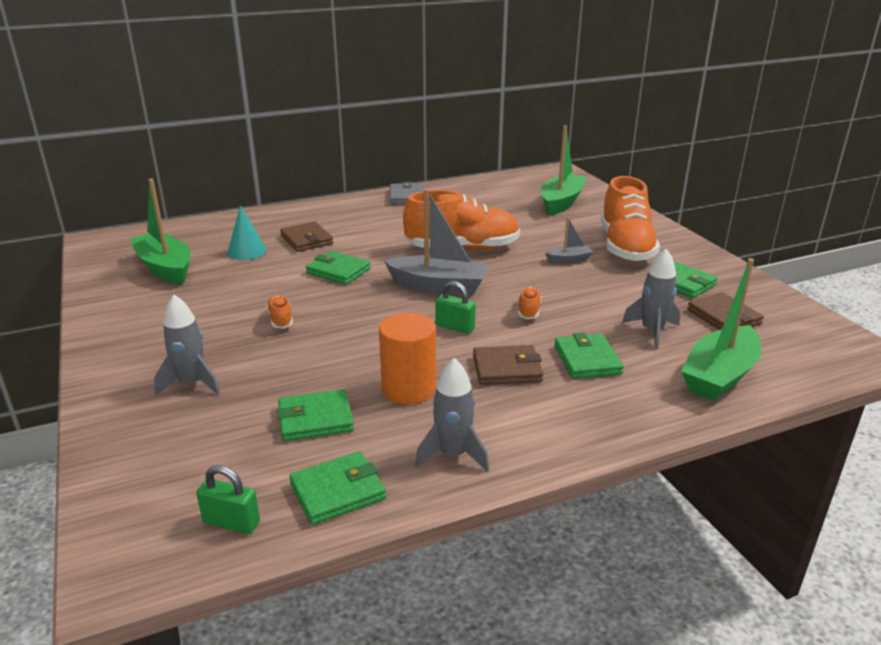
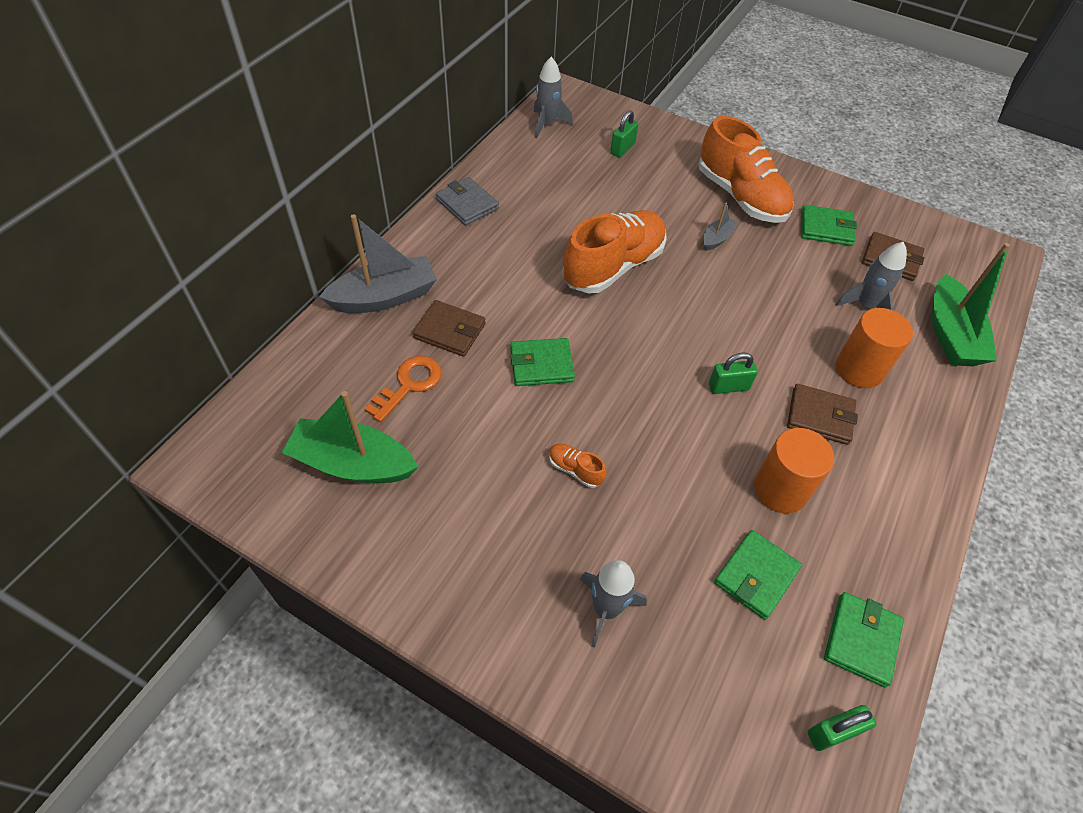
camera: 40 degrees left, 25 degrees up
turquoise cone [227,205,267,260] -> orange key [365,356,442,422]
grey boat [384,189,489,295] -> grey boat moved to [319,214,437,313]
grey rocket [415,358,489,472] -> grey rocket moved to [534,57,573,138]
brown wallet [473,345,543,385] -> brown wallet turned 60 degrees clockwise [787,384,858,445]
orange shoe [518,286,542,319] -> none
green boat [541,125,587,215] -> green padlock [610,110,638,157]
green wallet [554,332,624,379] -> orange cylinder [836,308,913,388]

